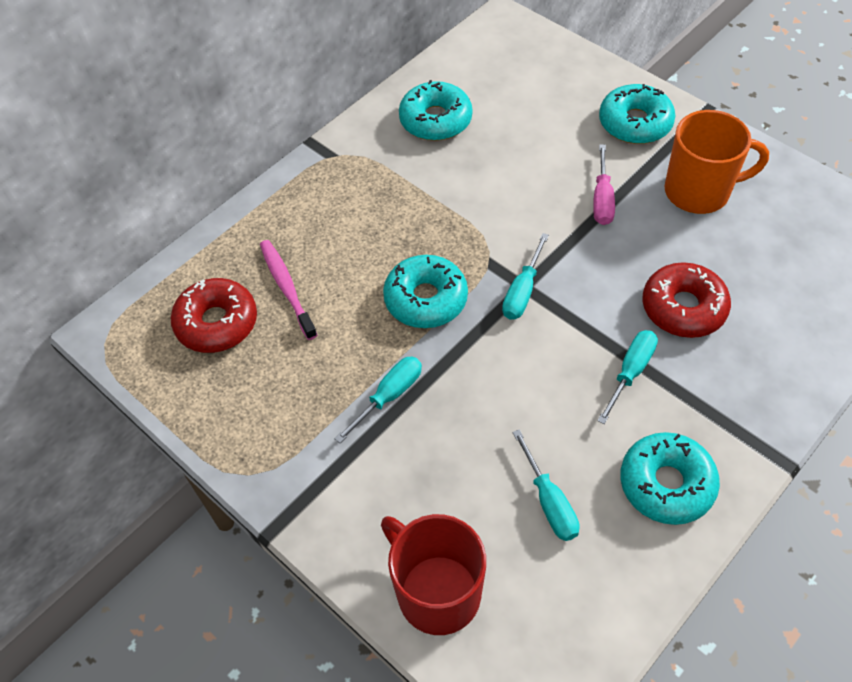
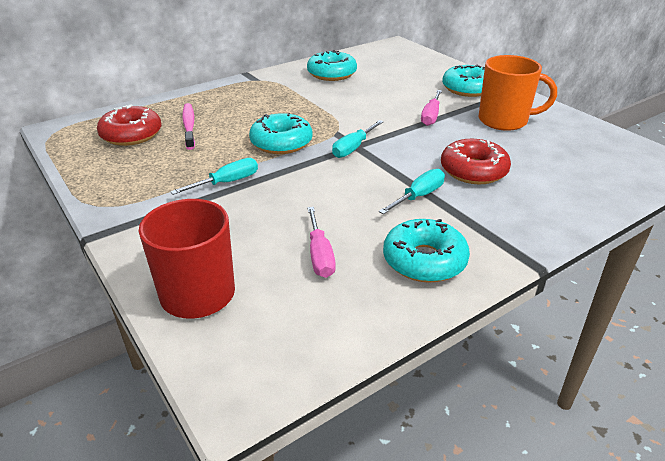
camera: 10 degrees right, 20 degrees down
turquoise screwdriver [512,429,579,541] -> pink screwdriver [307,207,336,278]

